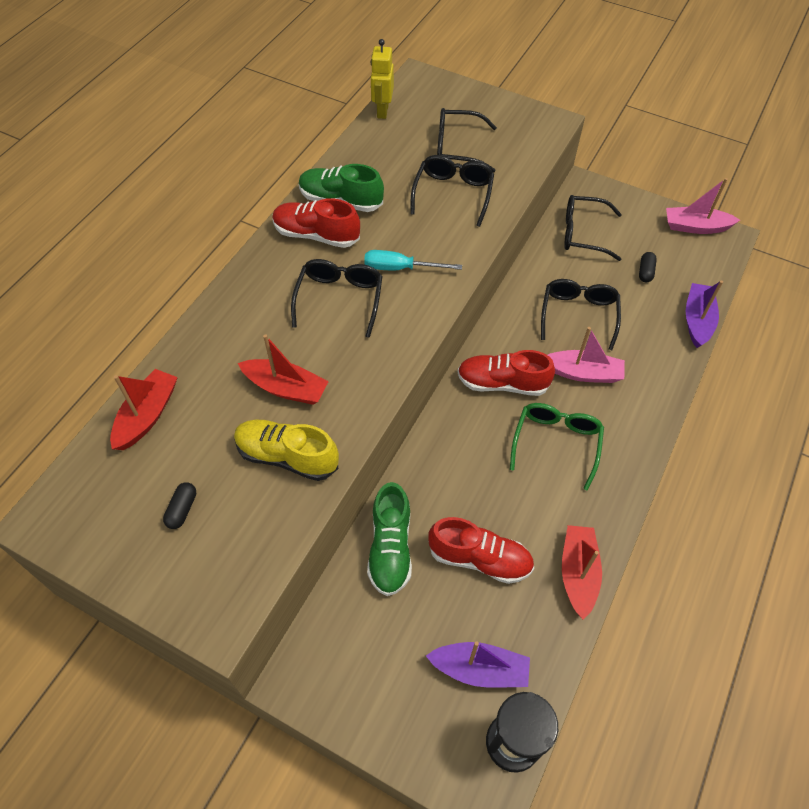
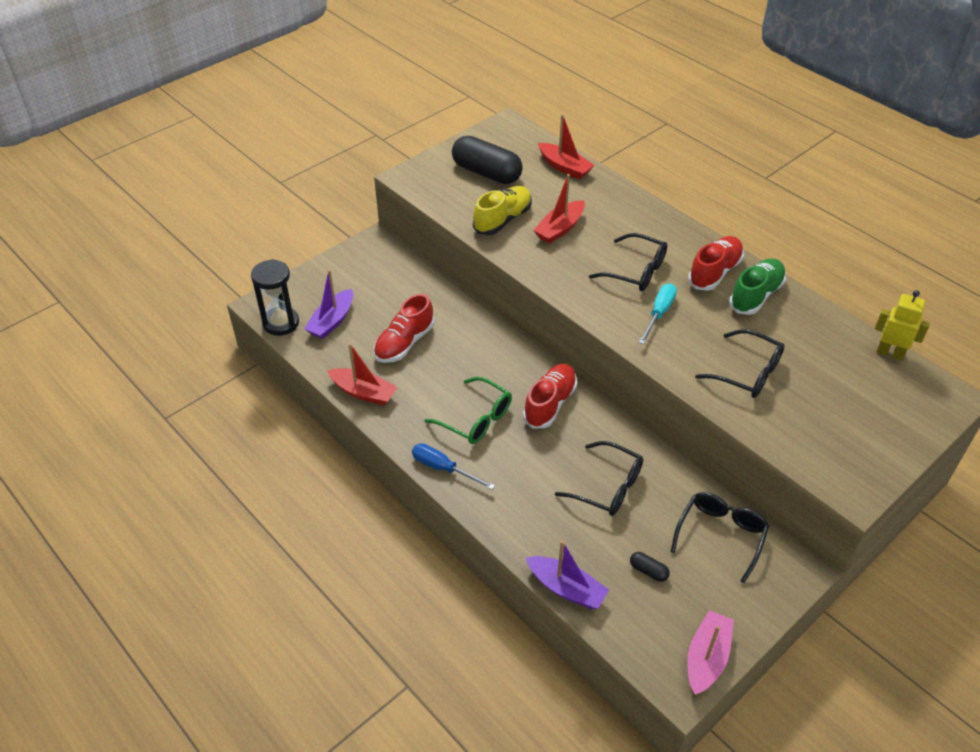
camera: 110 degrees right, 10 degrees down
black capsule [163,482,196,529] -> black capsule [452,136,523,184], size x2.44
green shoe [367,482,412,596] -> none
black glasses [437,108,497,173] -> none
pink boat [548,327,625,383] -> none
none -> blue screwdriver [412,443,495,490]

